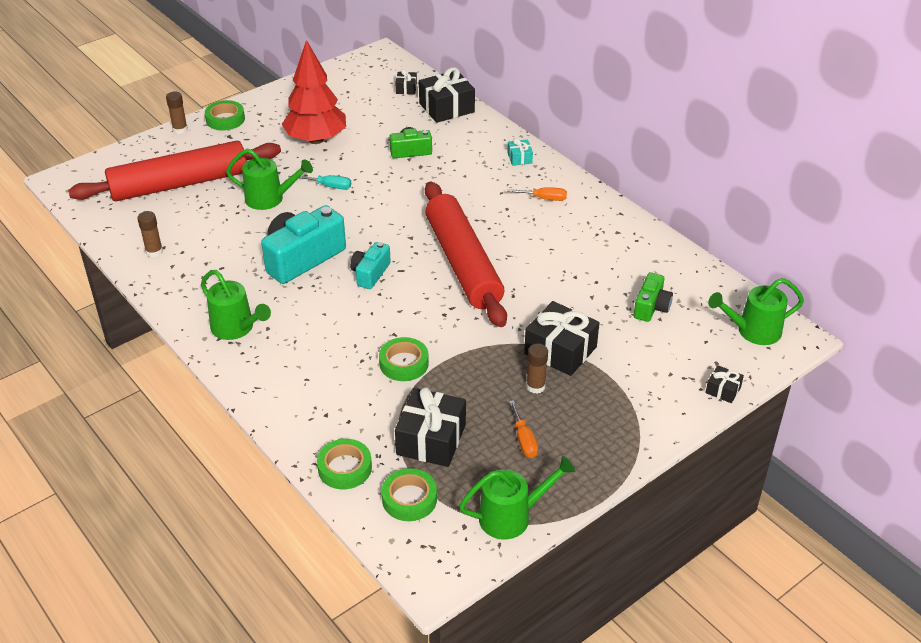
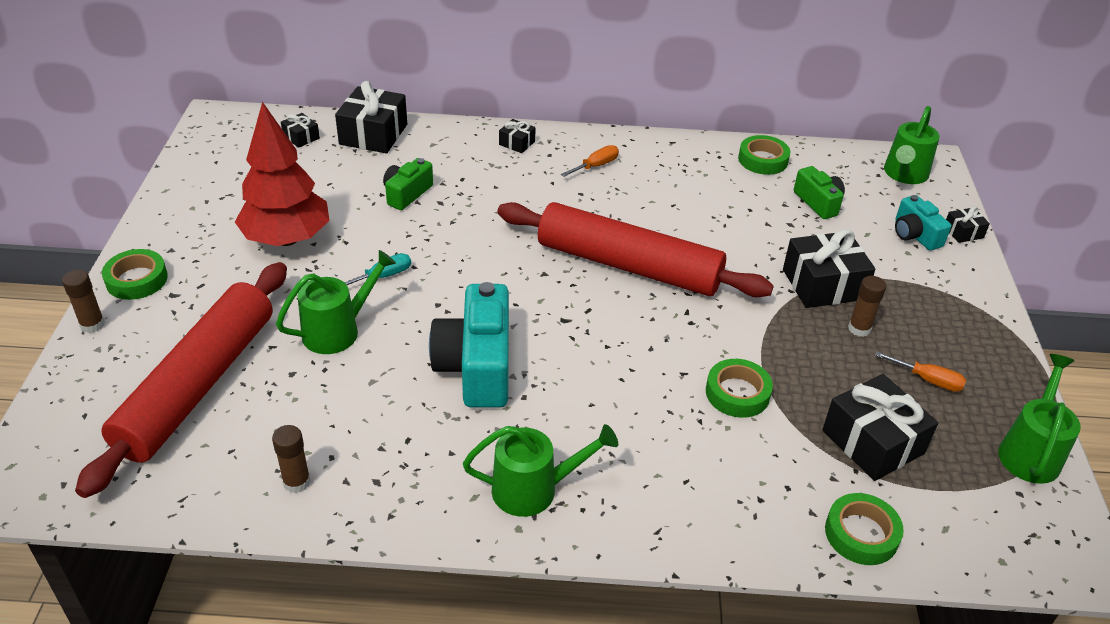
camera: 50 degrees left, 0 degrees up
turquoise camera [350,242,391,289] -> turquoise camera moved to [895,195,951,251]
green tape [381,468,437,521] -> green tape moved to [738,135,790,175]
turquoise gift [507,138,533,166] -> black gift [499,119,536,153]

